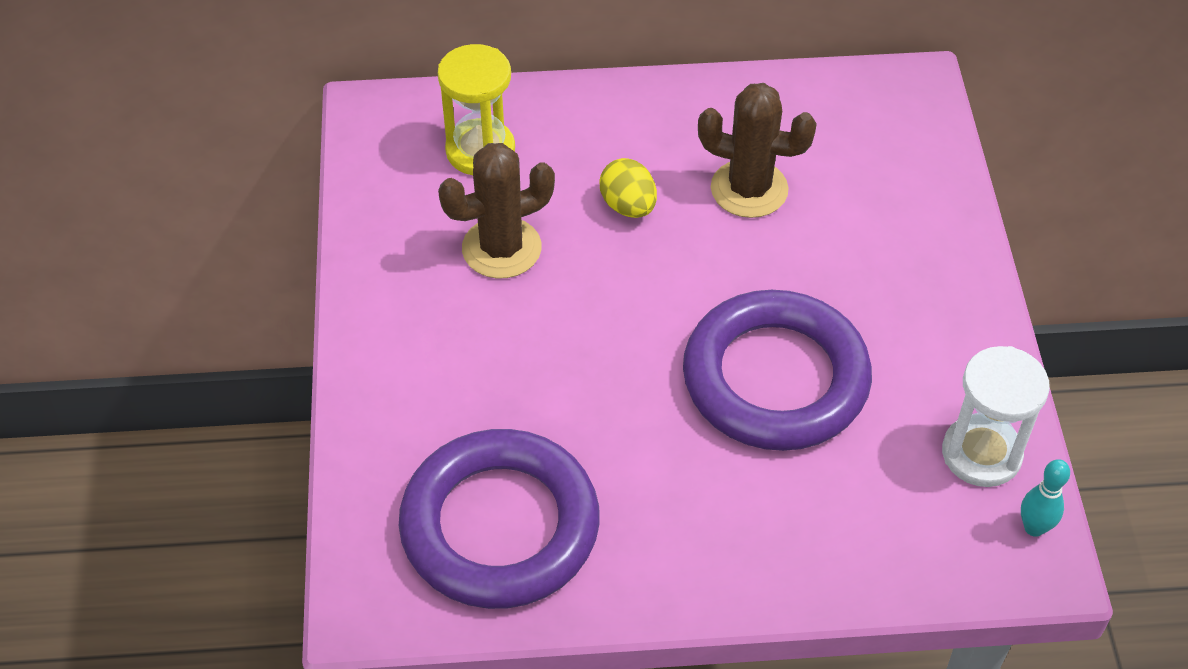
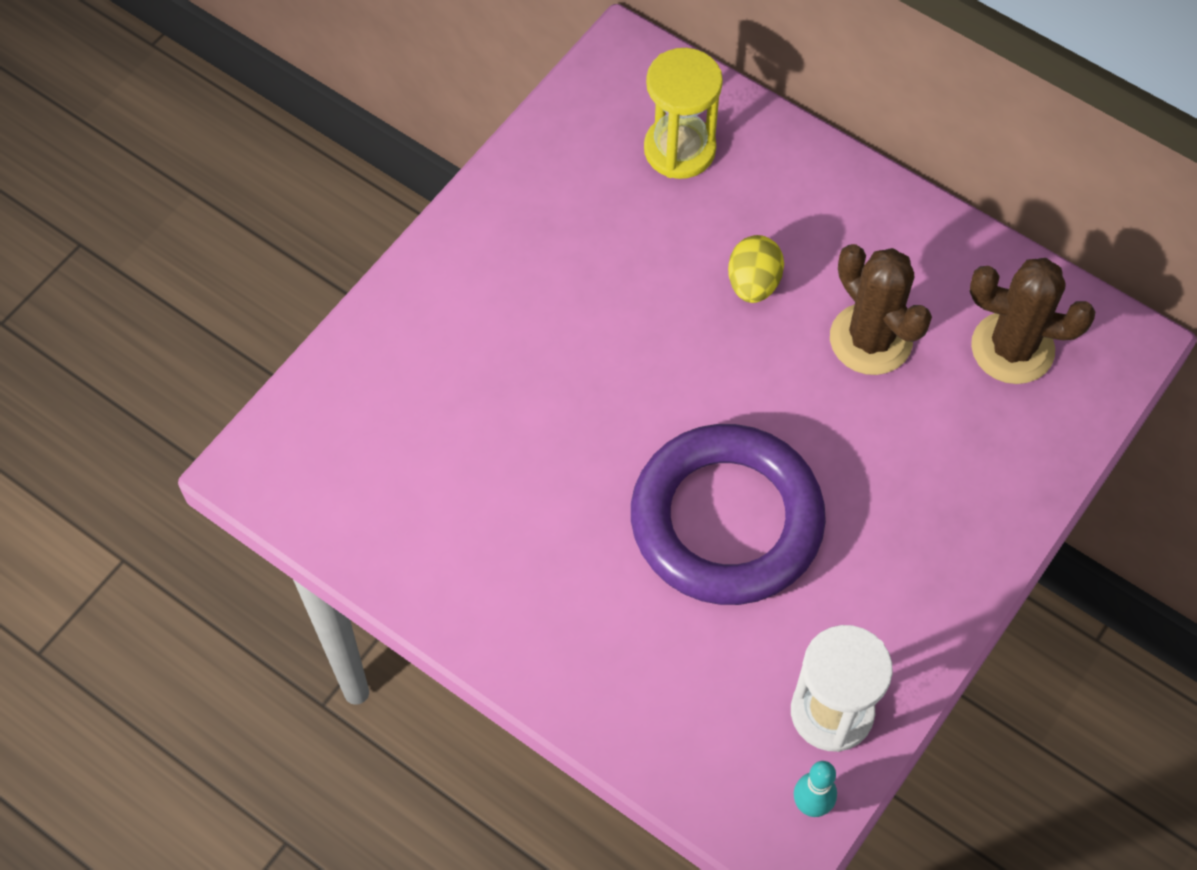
camera: 40 degrees right, 10 degrees up
purple ring [399,429,600,609] -> none
brown cactus [438,143,555,278] -> brown cactus moved to [970,258,1095,384]

